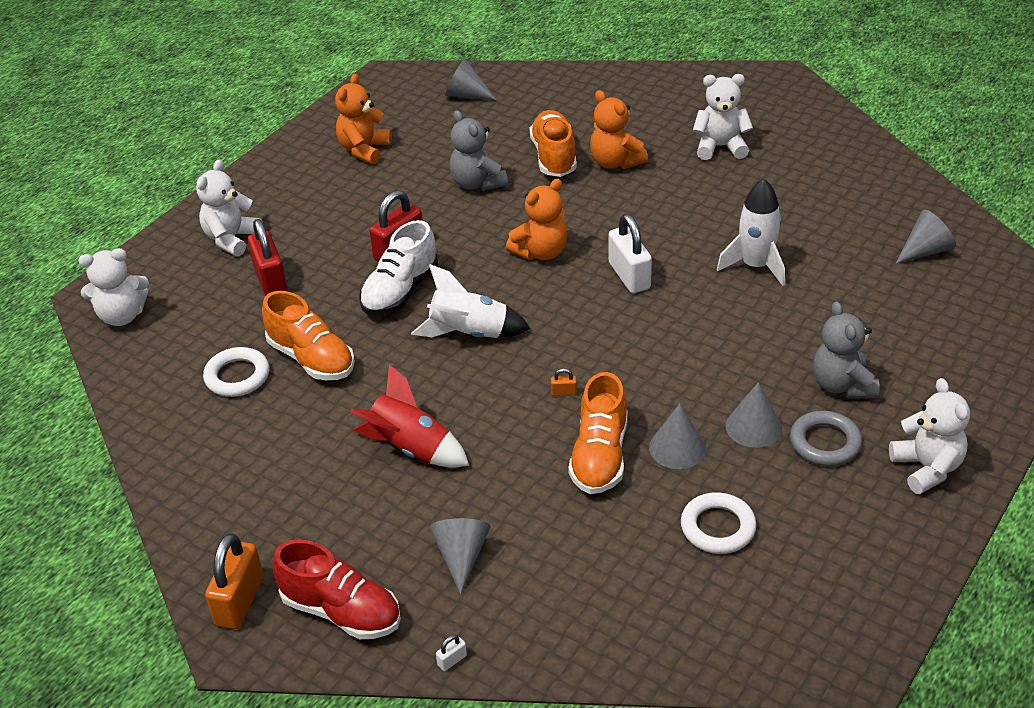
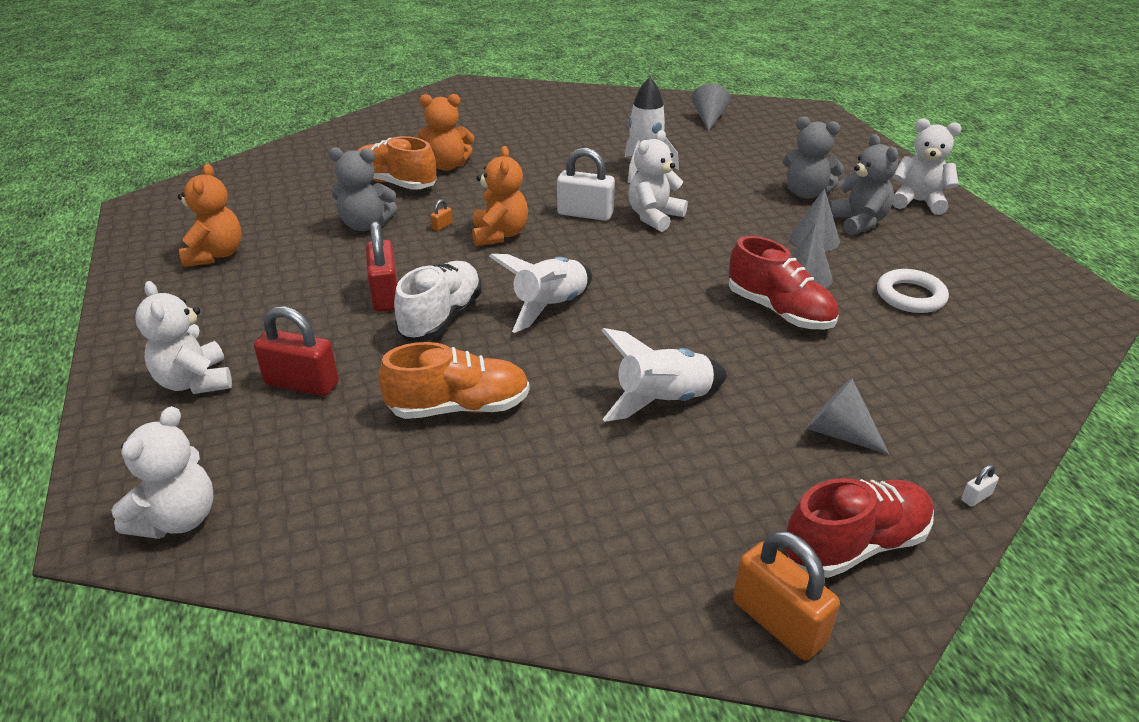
camera: 55 degrees left, 5 degrees down
white ring [203,347,269,397] -> none
orange teddy bear [335,73,392,164] -> orange teddy bear turned 150 degrees counterclockwise [178,164,242,267]
red rocket [350,365,469,468] -> white rocket [601,328,728,422]
white shoe [359,220,438,316] -> white shoe turned 135 degrees counterclockwise [394,261,482,341]
white padlock [436,635,467,671] -> white padlock turned 60 degrees clockwise [961,464,999,507]
grey cone [445,58,497,100] -> none
orange padlock [551,368,577,396] -> orange padlock moved to [431,199,453,231]
orange shoe [568,372,627,494] -> red shoe [729,236,839,329]
white teddy bear [693,74,753,160] -> white teddy bear moved to [628,130,688,232]
grey ring [790,411,862,466] -> grey teddy bear [829,134,898,235]

